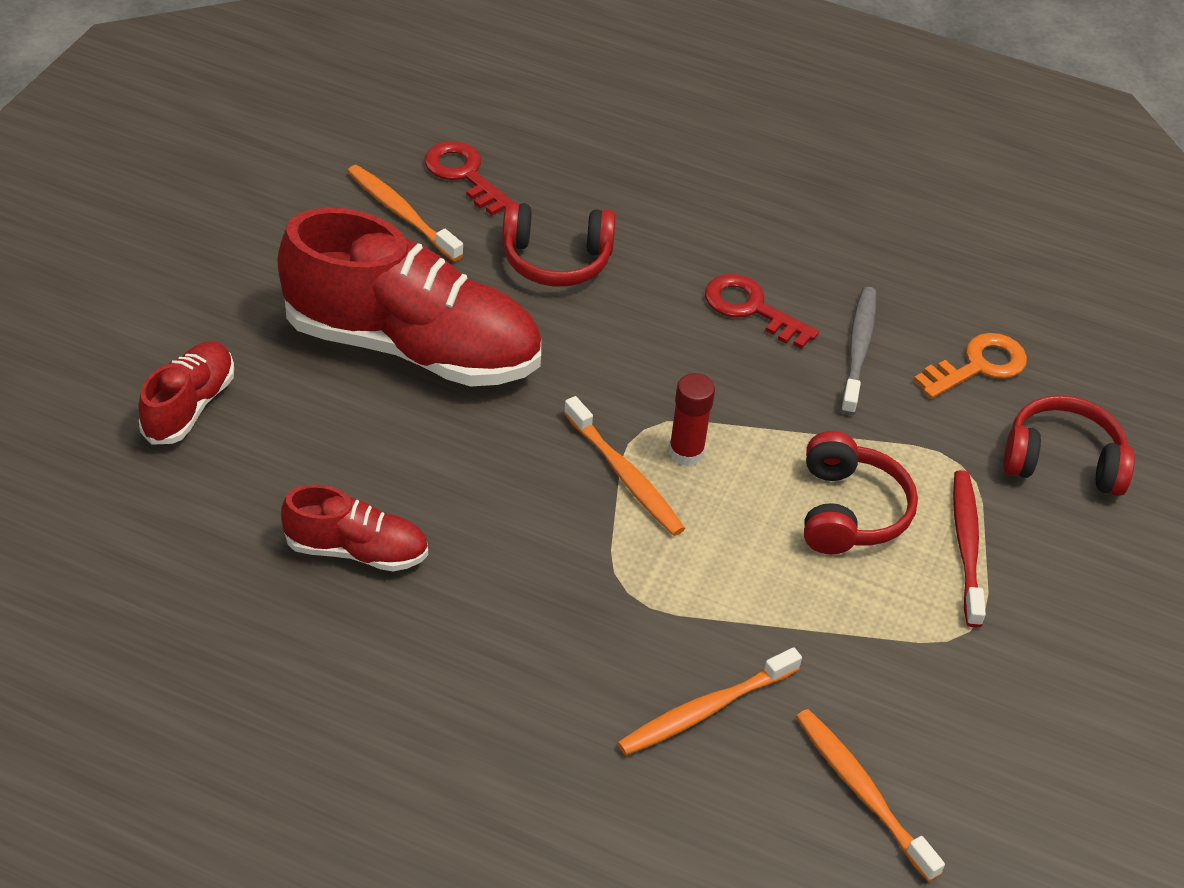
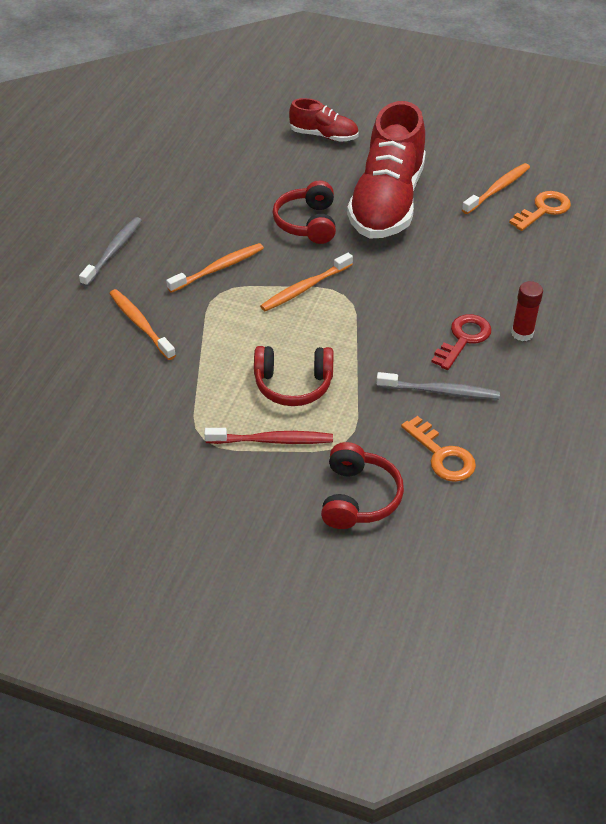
camera: 90 degrees right, 0 degrees up
red shoe [281,484,428,571] -> none
red key [424,141,514,216] -> orange key [509,191,571,231]
red headphones [502,202,616,287] -> red headphones moved to [273,180,336,244]
red glue stick [669,373,715,466] -> red glue stick moved to [511,281,543,341]
orange toothbrush [796,709,945,882] -> orange toothbrush moved to [166,243,264,293]
none -> grey toothbrush [79,217,142,287]

